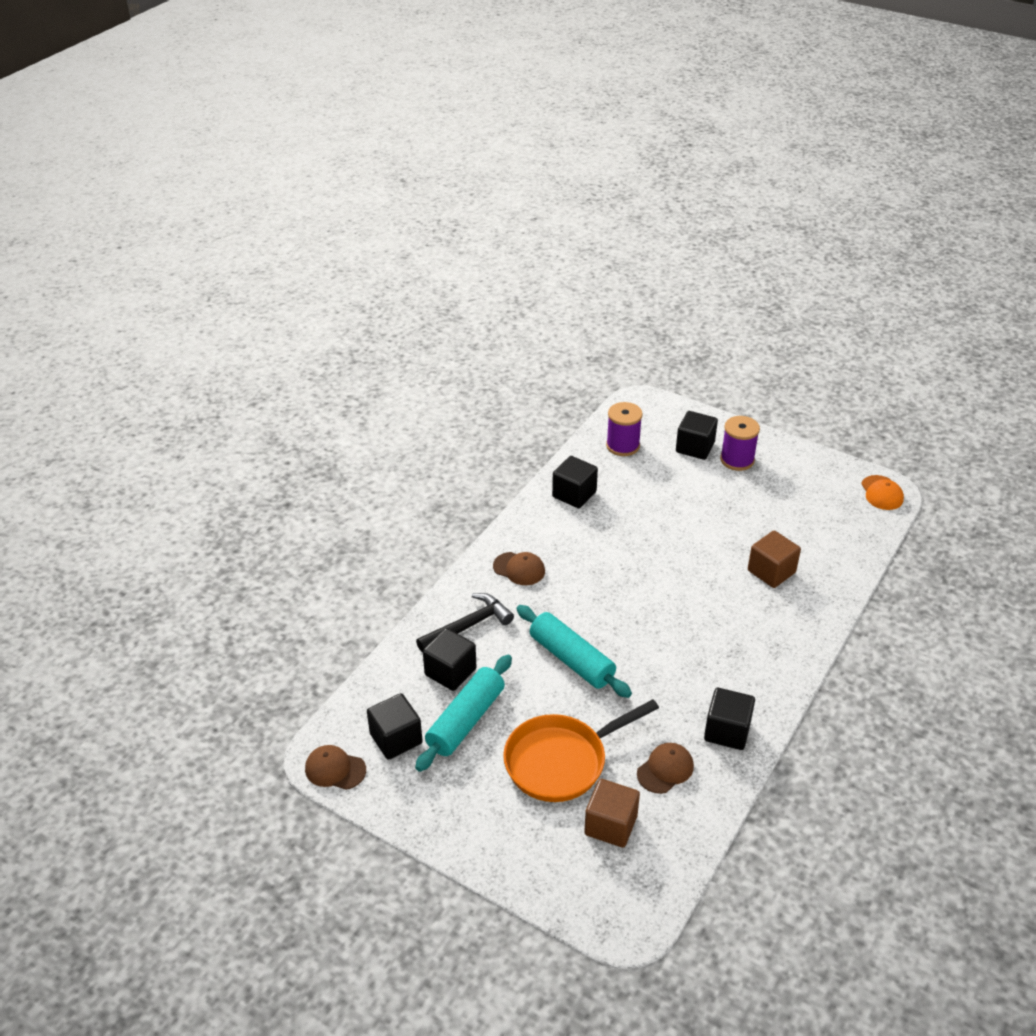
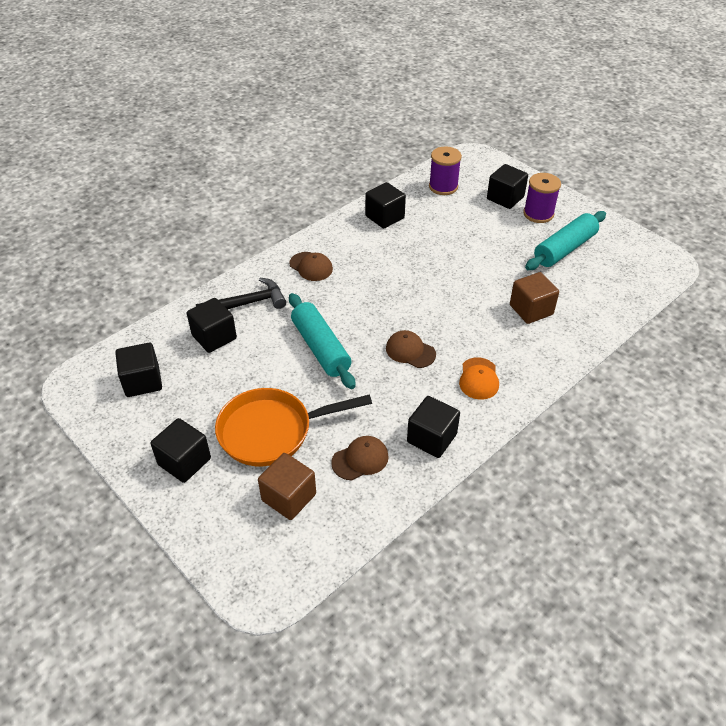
camera: 15 degrees right, 5 degrees up
brown cap [305,745,366,790] -> brown cap moved to [386,330,436,368]
turquoise rolling pin [415,655,512,772] -> turquoise rolling pin moved to [525,211,606,270]
orange cap [861,475,904,510] -> orange cap moved to [459,357,499,400]
none -> black cube [150,418,211,483]

